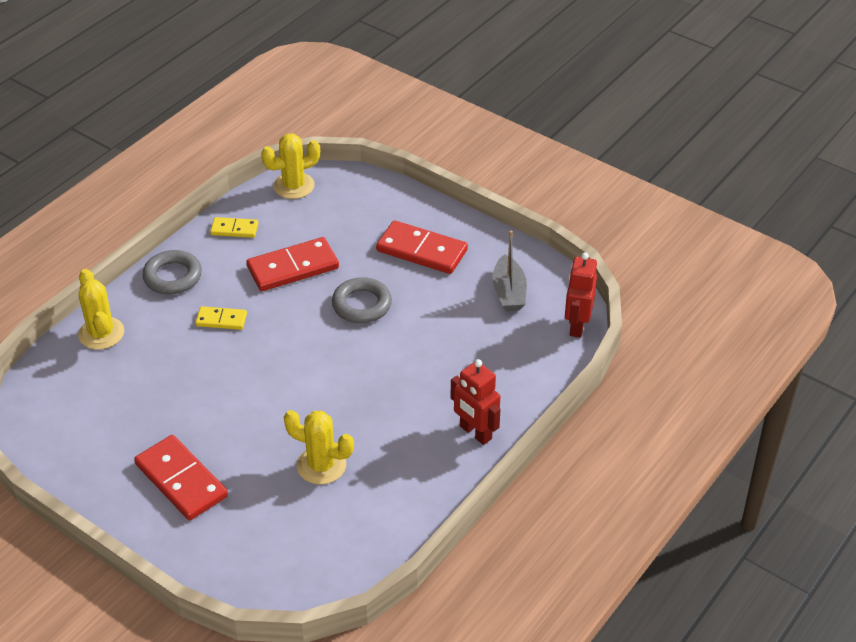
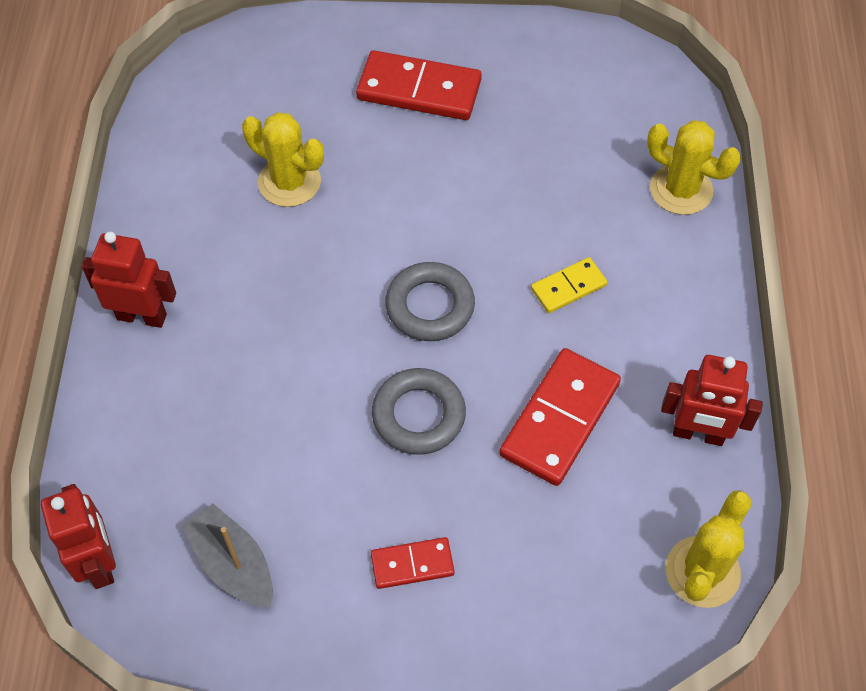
camera: 145 degrees right, 15 degrees up
grey ring [142,250,202,294] -> grey ring moved to [385,262,475,341]
yellow domino [210,217,258,238] -> red robot [661,355,763,446]
yellow cactus [284,410,354,484] -> yellow cactus turned 45 degrees clockwise [242,112,324,207]
red domino [376,220,468,274] -> red domino [371,537,455,589], size x0.55

